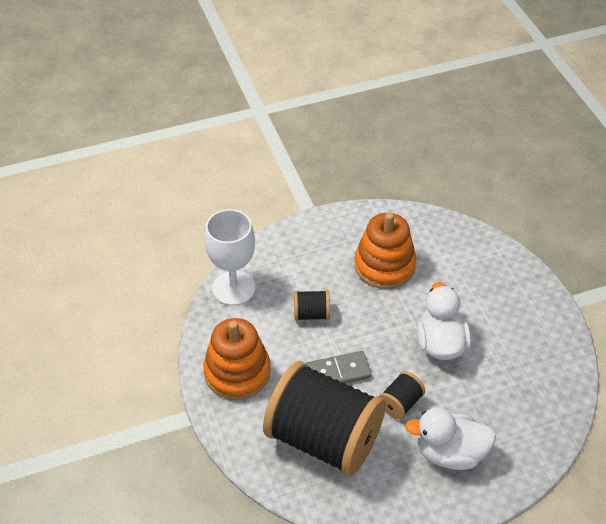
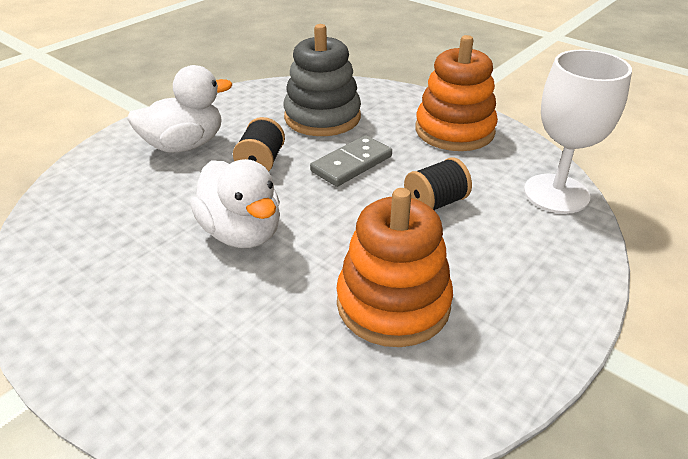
camera: 150 degrees right, 10 degrees down
black spool [263,361,386,476] -> grey stacking toy [284,24,361,136]

